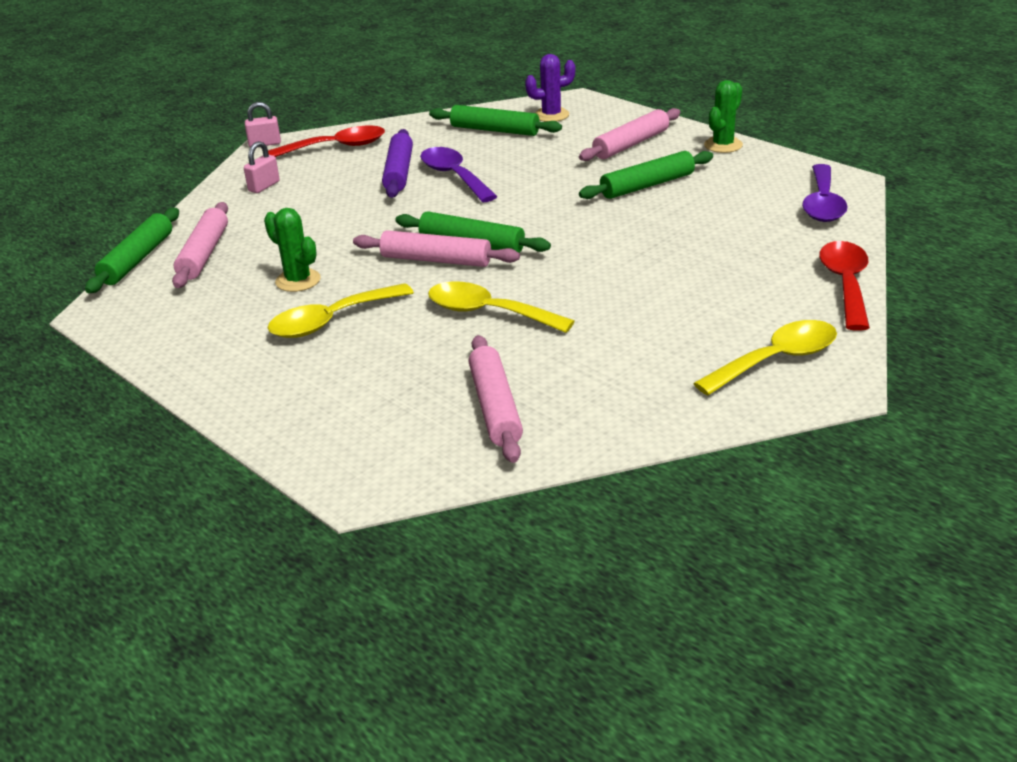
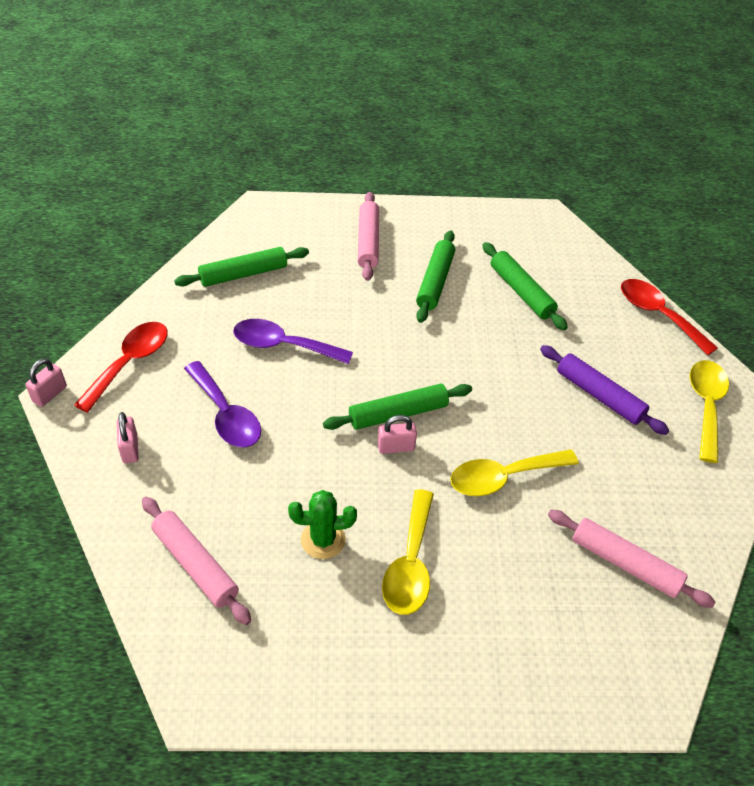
camera: 50 degrees left, 15 degrees up
green rolling pin [85,208,179,293] -> green rolling pin moved to [483,242,568,330]
pink rolling pin [353,230,520,267] -> pink padlock [378,415,417,454]
purple rolling pin [382,129,413,198] -> purple rolling pin moved to [540,345,669,435]
purple cactus [525,54,575,122] -> none
green cactus [704,80,743,153] -> none
purple spoon [802,164,848,222] -> purple spoon moved to [184,361,261,448]

